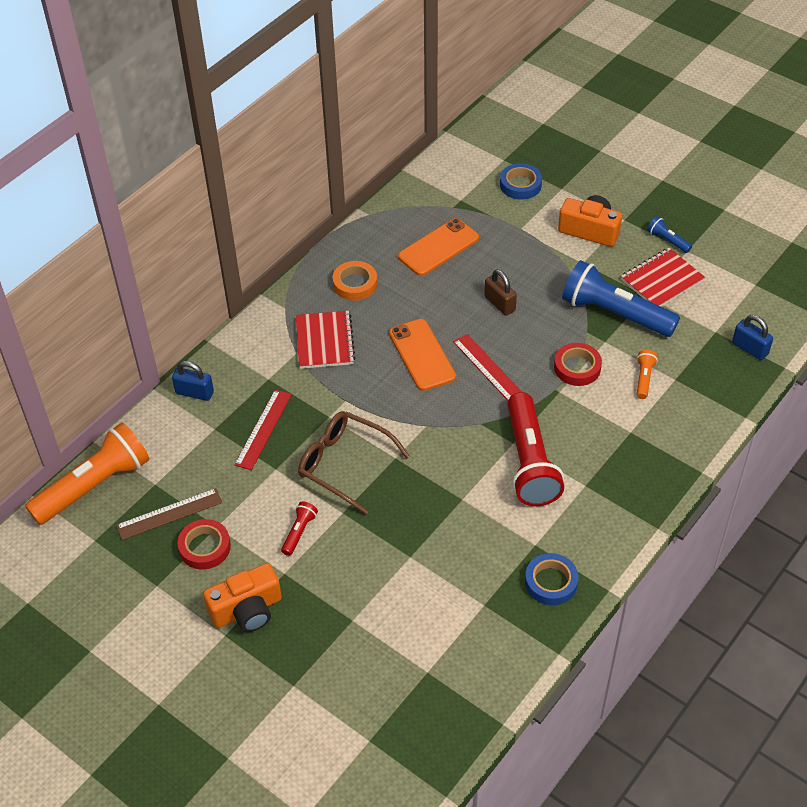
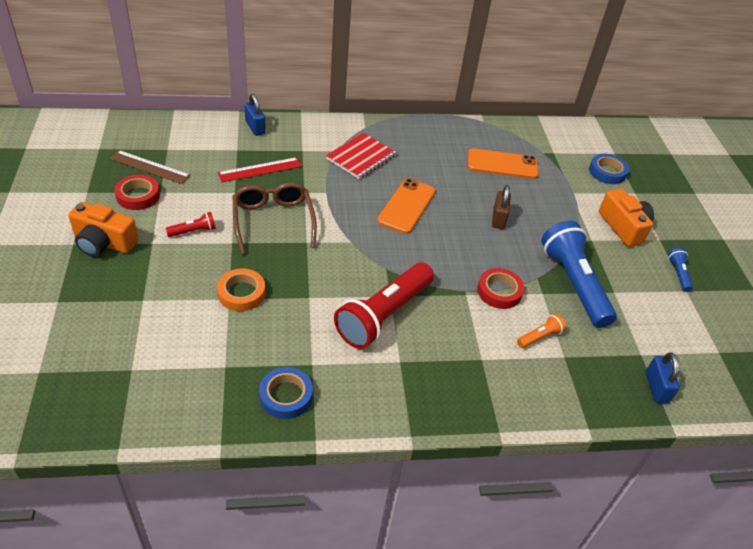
camera: 40 degrees right, 5 degrees down
orange flashlight [25,422,150,525] -> none
orange tape [333,261,377,301] -> orange tape moved to [217,269,265,311]
red ruler [453,334,522,401] -> none
red notebook [621,248,705,306] -> none

